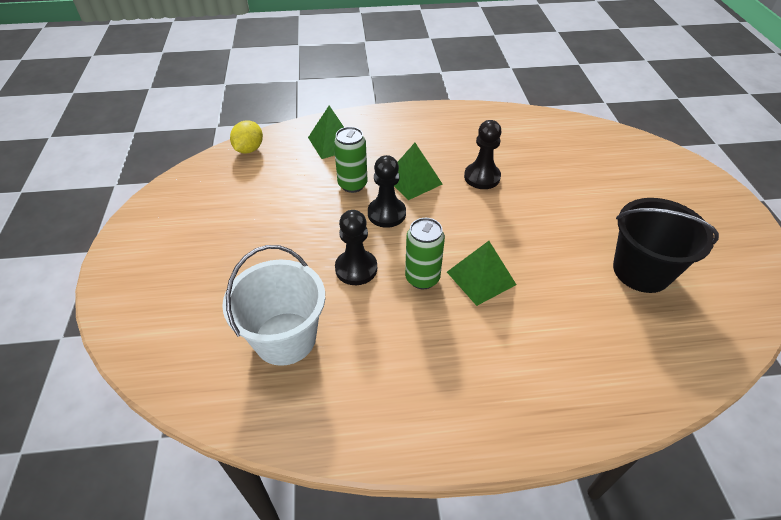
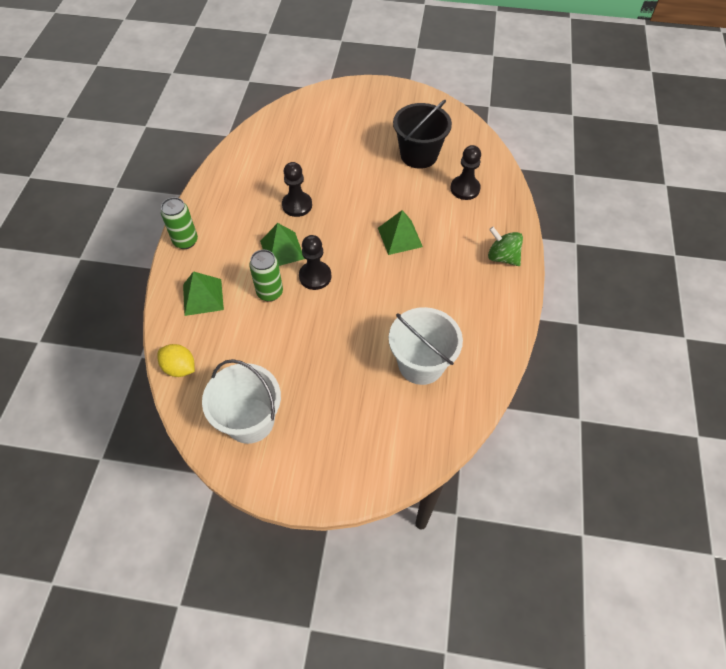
camera: 75 degrees left, 10 degrees up
black pawn [335,210,377,285] -> black pawn moved to [451,145,481,200]
green can [405,218,445,289] -> green can moved to [161,197,198,249]
none -> white bucket [202,359,281,444]
none -> green spinning top [488,227,523,266]

